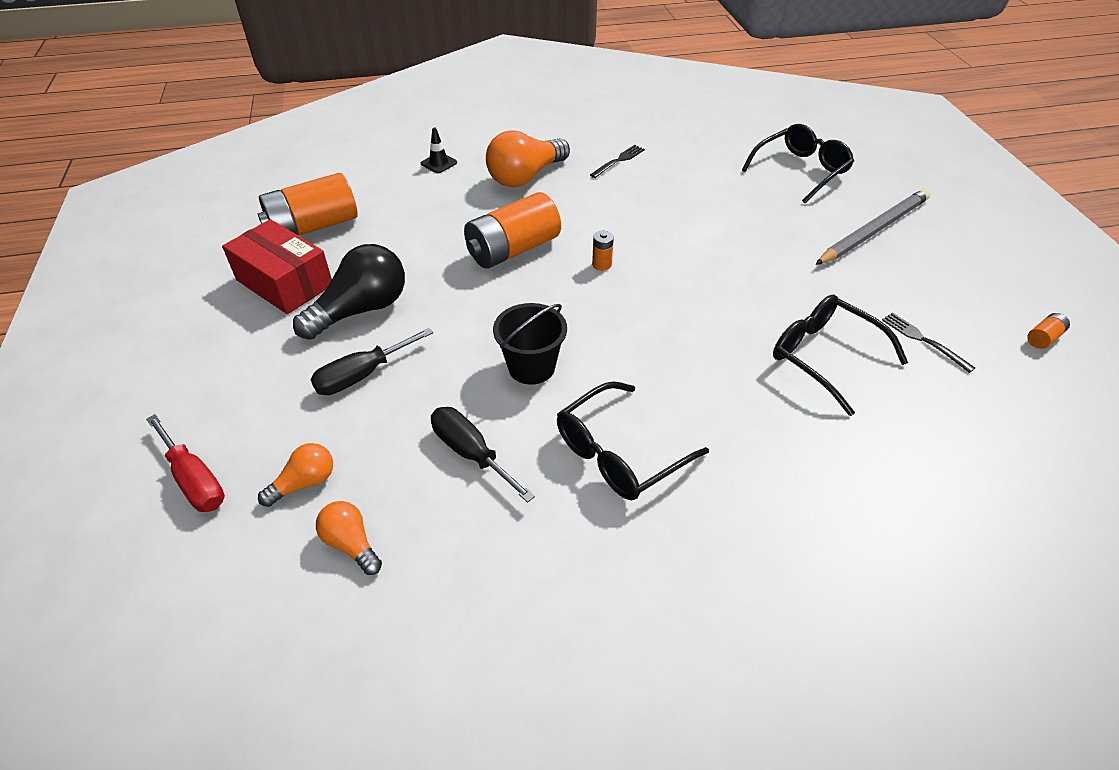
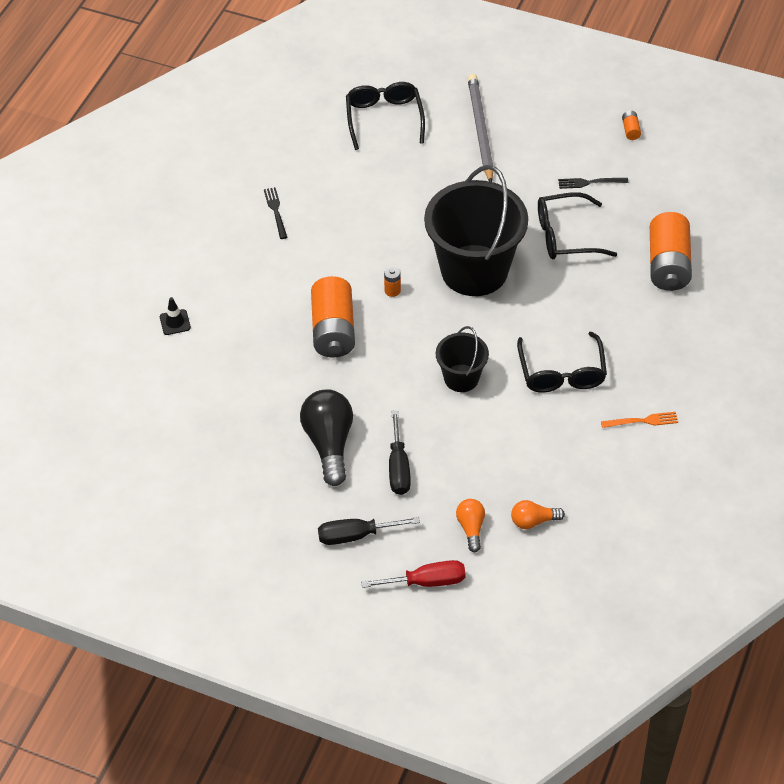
camera: 55 degrees left, 5 degrees up
red box [222,219,332,314] -> none
orange battery [257,173,358,235] -> orange battery moved to [650,212,692,291]
black screwdriver [431,407,535,503] -> black screwdriver moved to [318,517,420,545]
orange light bulb [486,130,570,187] -> none
none -> black bucket [424,165,528,296]
none -> orange fork [601,412,678,428]

